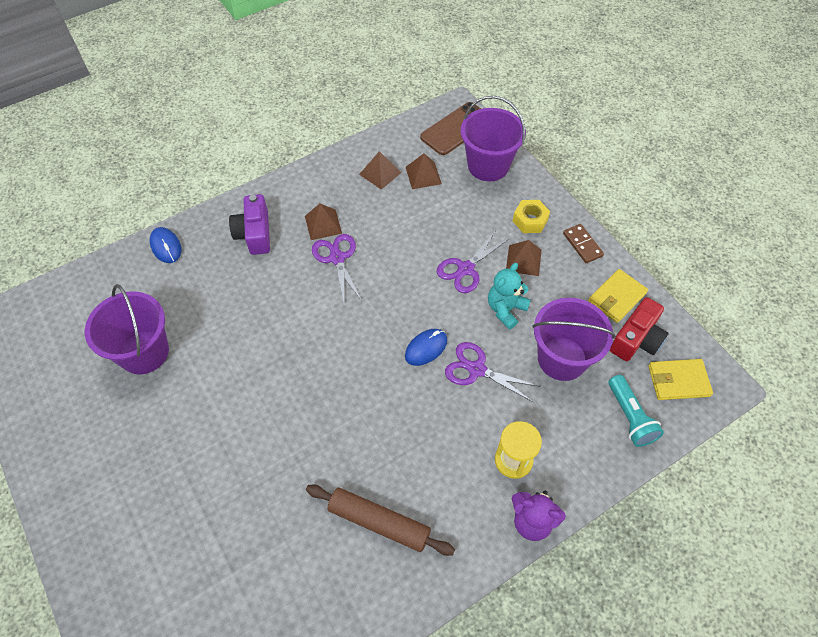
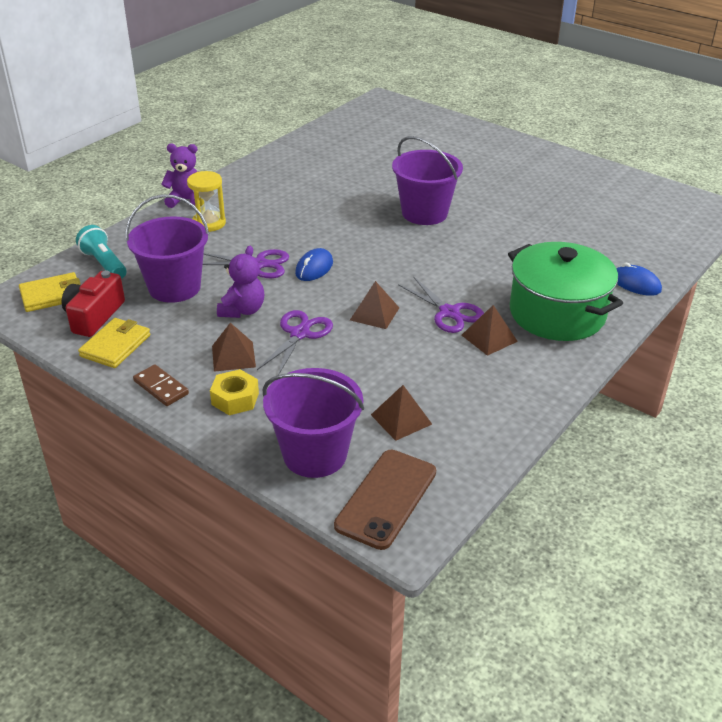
camera: 160 degrees right, 20 degrees down
purple bucket [85,284,169,374] -> purple bucket moved to [392,136,463,225]
purple camera [229,194,270,255] -> green pot [508,242,623,341]
brown rolling pin [306,484,455,556] -> none
brown pyramid [359,151,402,190] -> brown pyramid moved to [350,281,399,329]
turquoise teddy bear [488,263,531,330] -> purple teddy bear [217,246,264,318]

